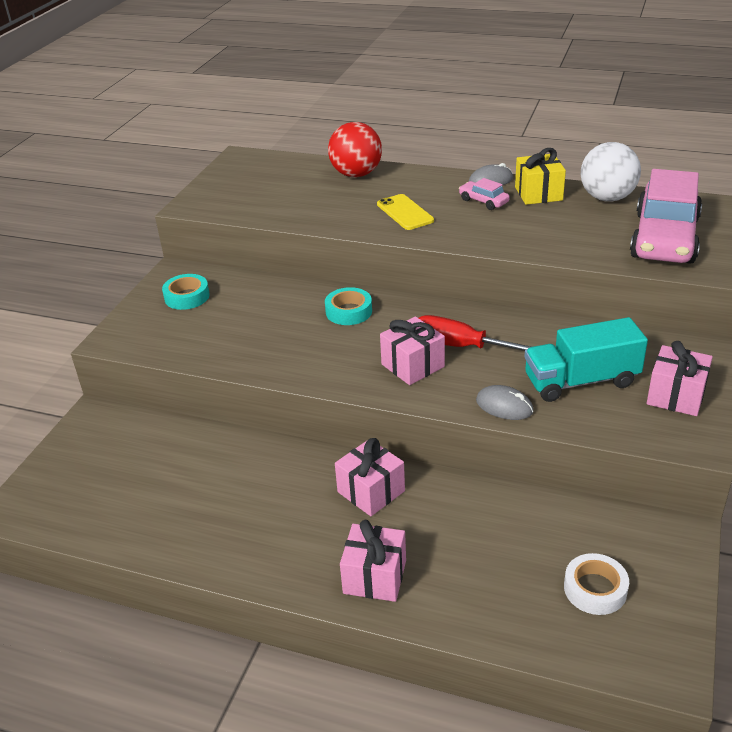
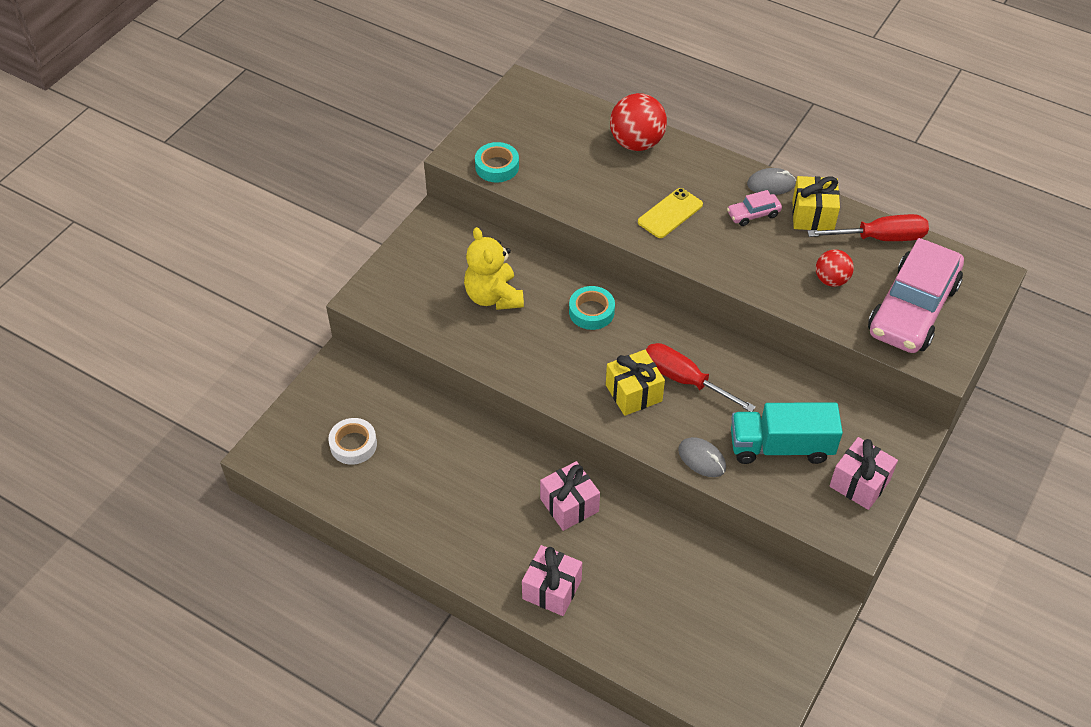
camera: 10 degrees right, 15 degrees up
turquoise tape [162,274,210,310] -> turquoise tape moved to [475,142,519,182]
yellow phone [377,194,434,230] -> yellow phone turned 60 degrees clockwise [638,188,703,238]
pink gift [380,316,445,385] -> yellow gift [606,350,665,416]
pink car [459,178,510,210] -> pink car turned 75 degrees counterclockwise [727,190,782,226]
white tape [564,553,629,615] -> white tape moved to [328,418,377,465]
white ball [581,142,641,202] -> red screwdriver [807,214,929,241]
none -> yellow teddy bear [464,227,524,310]
none -> red ball [816,249,854,287]

